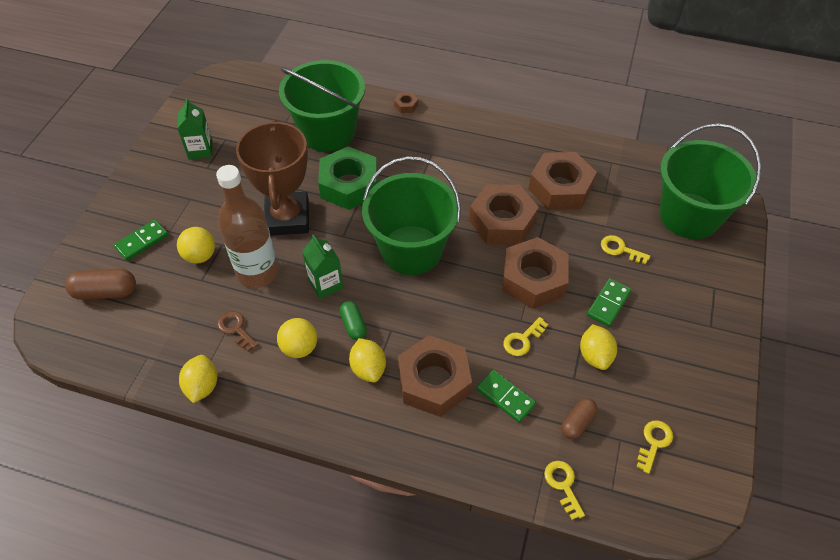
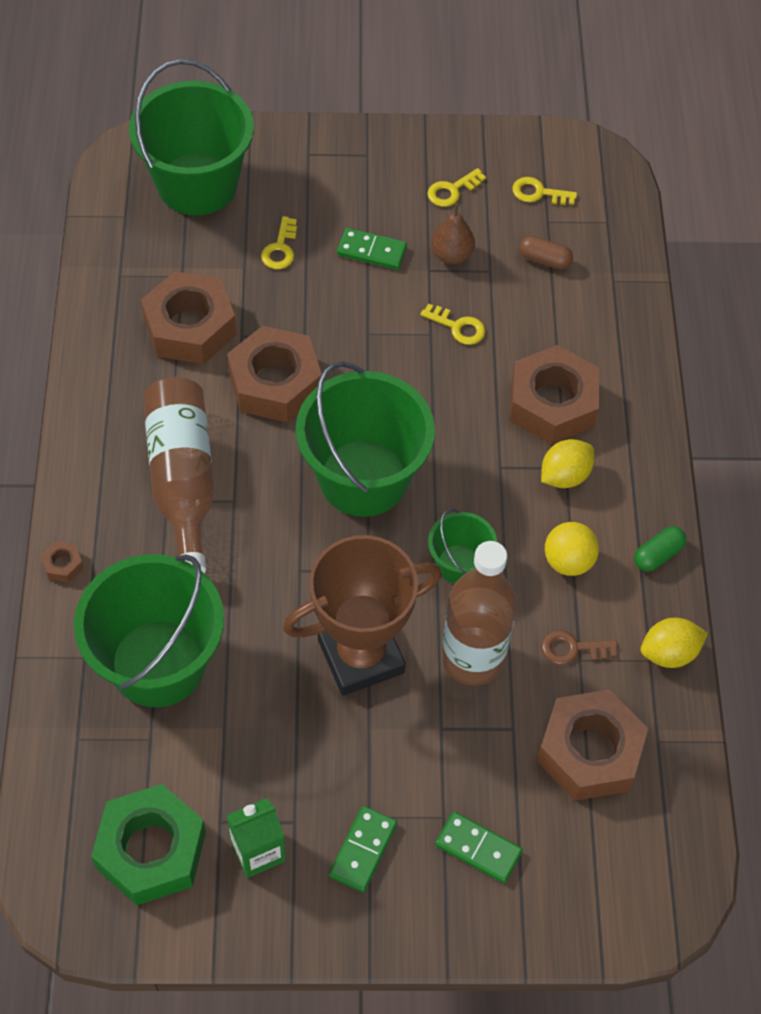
camera: 110 degrees left, 5 degrees up
brown capsule [65,268,136,300] -> none
yellow ball [177,227,215,264] -> none
brown key [217,311,258,352] -> brown key turned 60 degrees clockwise [541,630,618,665]
green carton [302,235,343,299] -> green bucket [428,509,497,584]
green nut [318,146,377,210] -> green nut moved to [91,784,206,905]
green capsule [340,301,367,340] -> green capsule moved to [634,526,686,572]
green domino [477,370,536,423] -> green domino moved to [329,806,397,892]
brown nut [502,237,569,309] -> brown nut moved to [537,689,649,801]
yellow key [544,461,585,520] -> yellow key moved to [427,168,486,207]
yellow lemon [580,324,617,370] -> brown pear [431,203,475,264]
none -> brown bottle [143,377,215,573]

